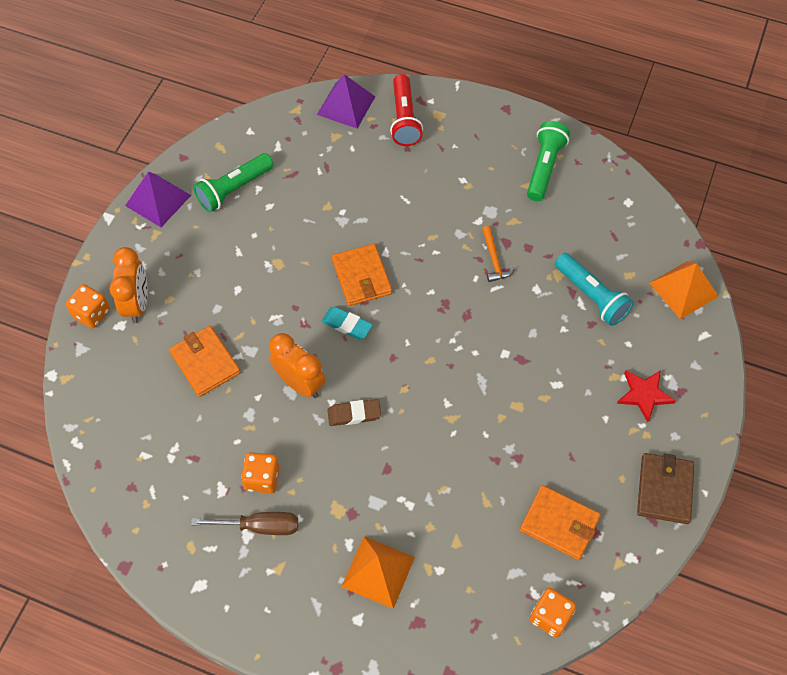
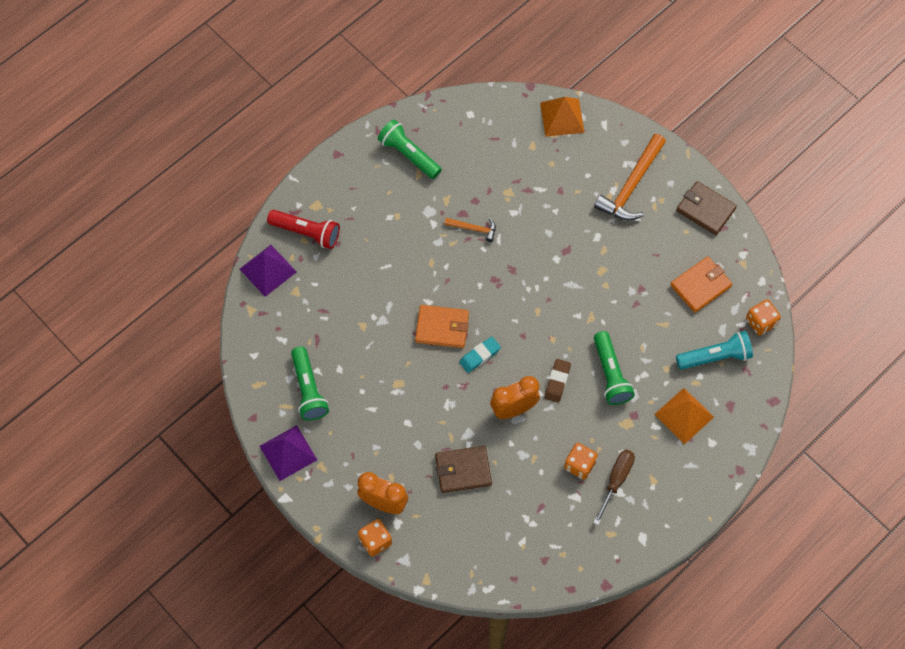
camera: 65 degrees left, 5 degrees up
orange wallet [169,326,241,397] -> brown wallet [435,446,492,493]
turquoise flashlight [555,253,634,326] -> turquoise flashlight moved to [676,331,753,370]
red star [617,370,676,422] -> orange hammer [594,134,666,220]
none -> green flashlight [594,331,635,405]

